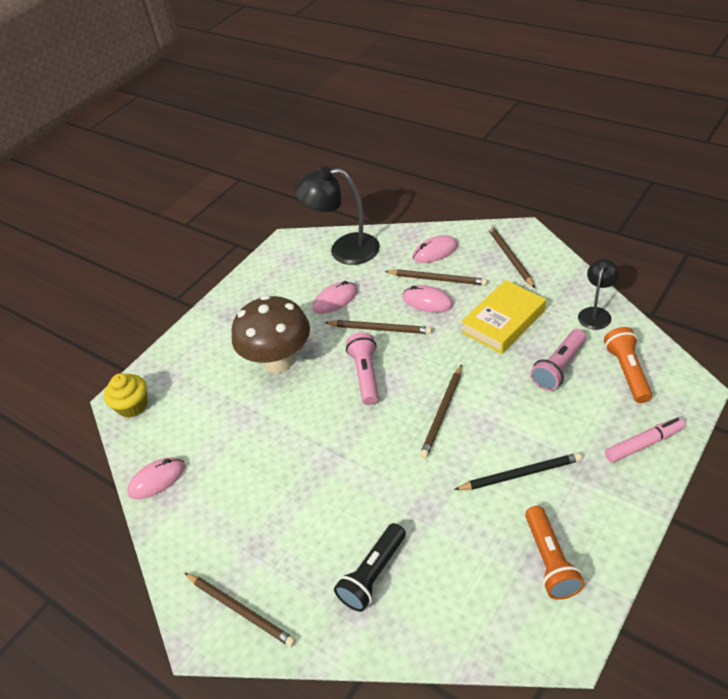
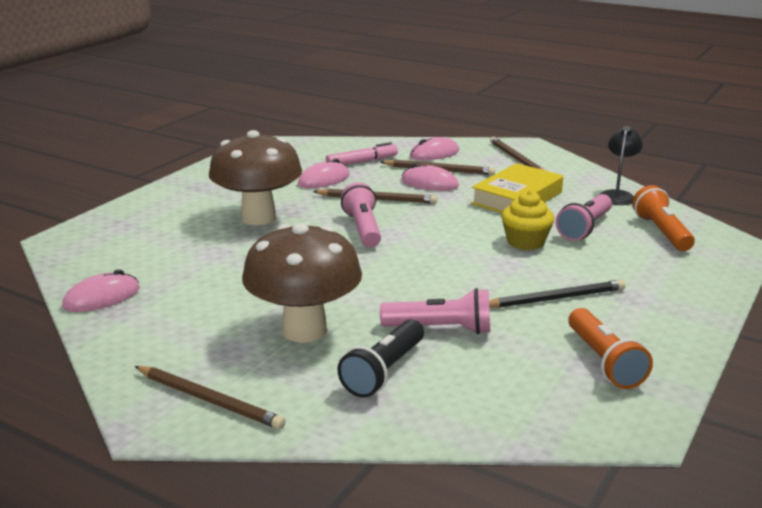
camera: 10 degrees left, 20 degrees down
yellow cupcake [104,373,147,418] -> yellow cupcake moved to [501,190,554,250]
black lamp [295,166,380,265] -> none
brown pencil [420,364,462,458] -> none
pink marker [605,417,685,463] -> pink marker moved to [326,142,398,165]
none -> brown mushroom [242,223,362,343]
none -> pink flashlight [380,288,490,334]

